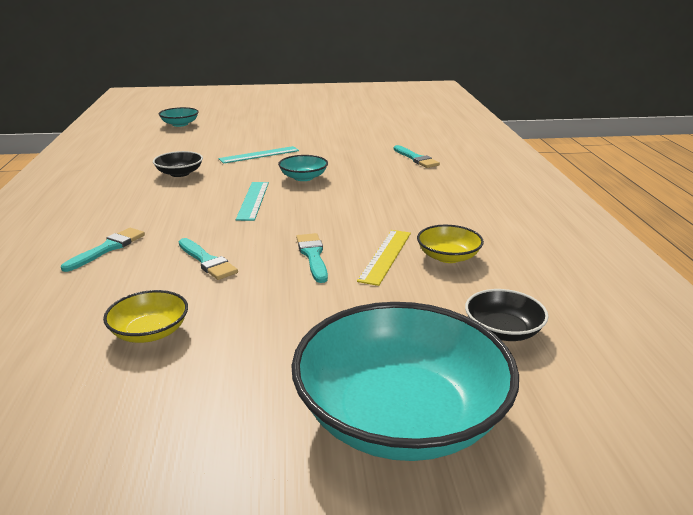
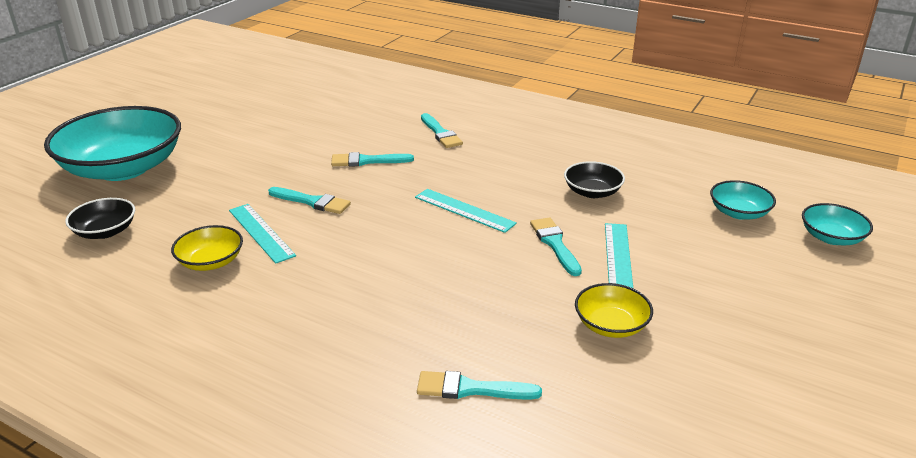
camera: 125 degrees right, 5 degrees up
yellow bowl [103,290,188,343] -> yellow bowl moved to [575,283,653,338]
turquoise bowl [278,155,328,181] -> turquoise bowl moved to [710,180,776,220]
yellow ruler [357,230,411,286] -> turquoise ruler [229,204,296,264]
none -> turquoise brush [530,217,582,276]

